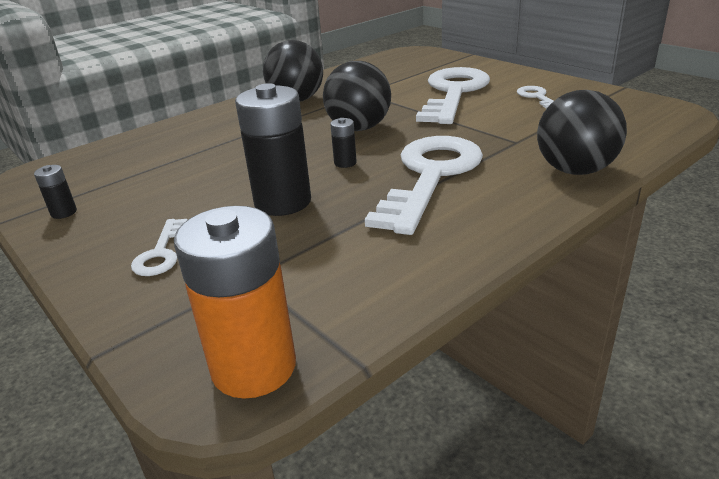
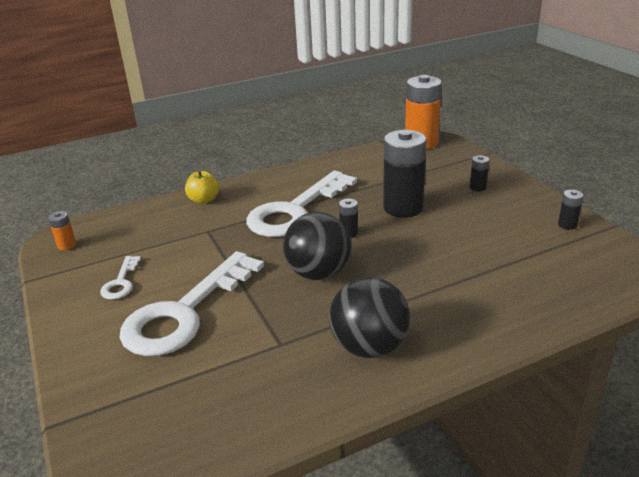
camera: 165 degrees left, 0 degrees up
white key [131,219,188,276] -> black battery [470,155,490,191]
black ball [537,90,627,175] -> yellow apple [185,171,219,204]
none -> orange battery [48,211,76,250]

